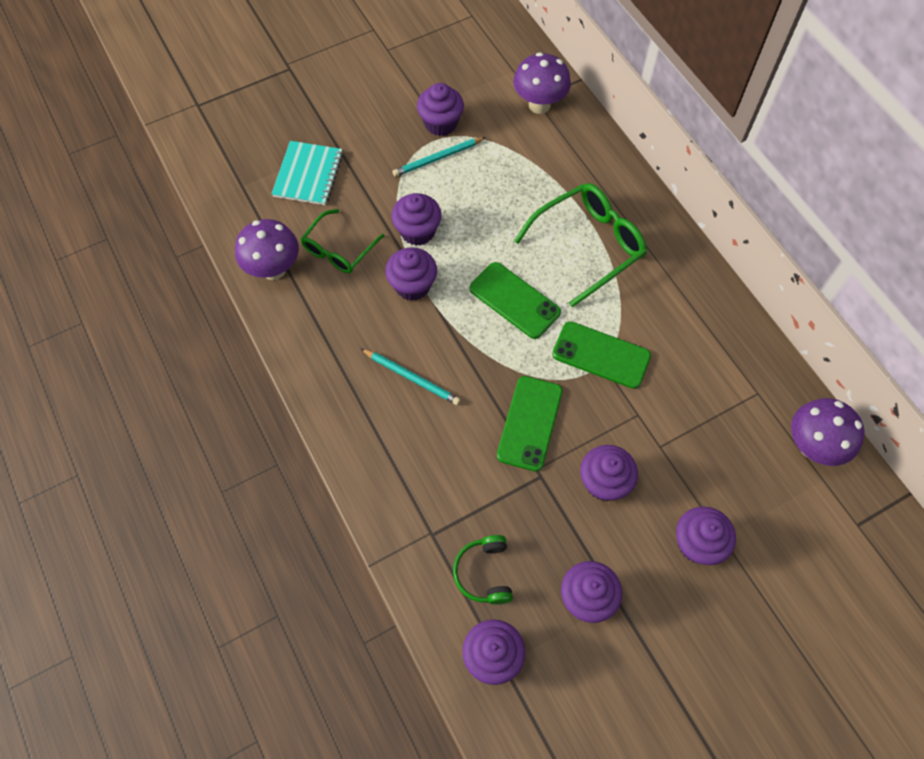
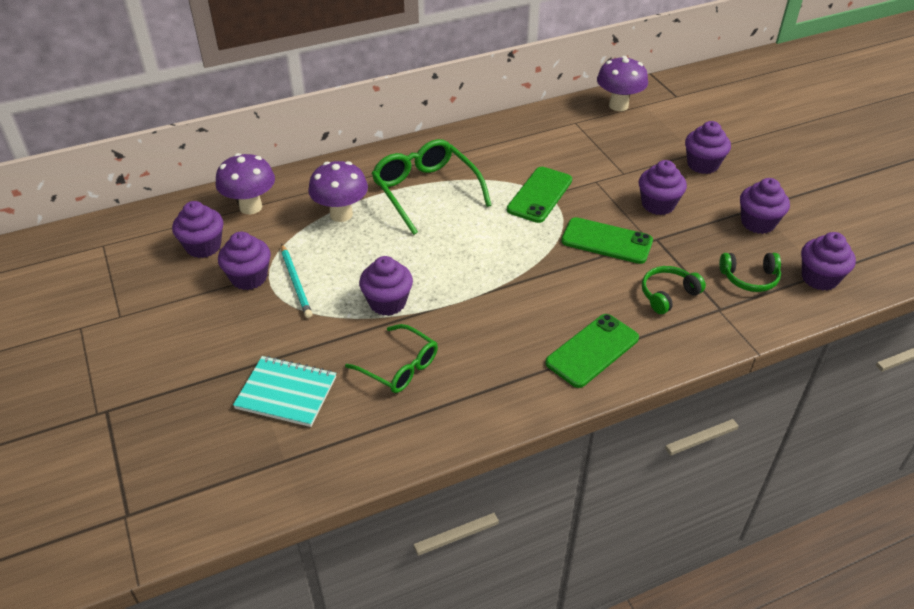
camera: 85 degrees left, 20 degrees down
purple mushroom [235,219,299,280] -> purple mushroom moved to [308,161,368,222]
turquoise pencil [361,349,461,405] -> none
purple cupcake [385,247,437,301] -> purple cupcake moved to [172,201,223,258]
green phone [470,262,561,339] -> green phone moved to [545,314,639,388]
none -> green headphones [642,266,706,314]

